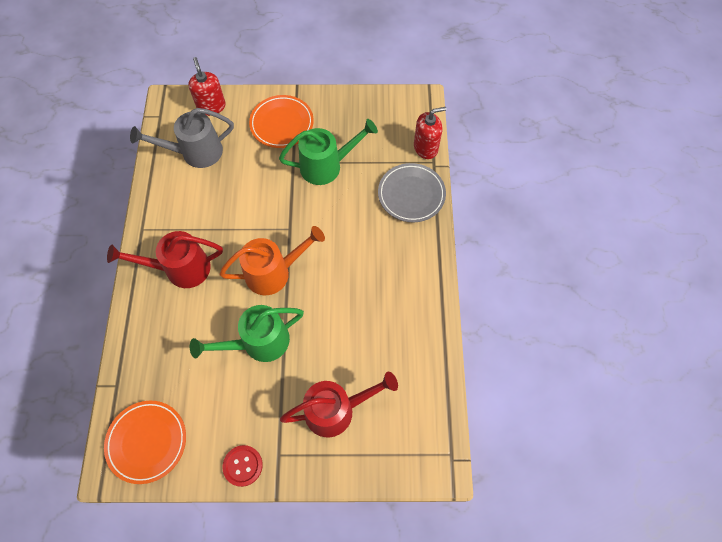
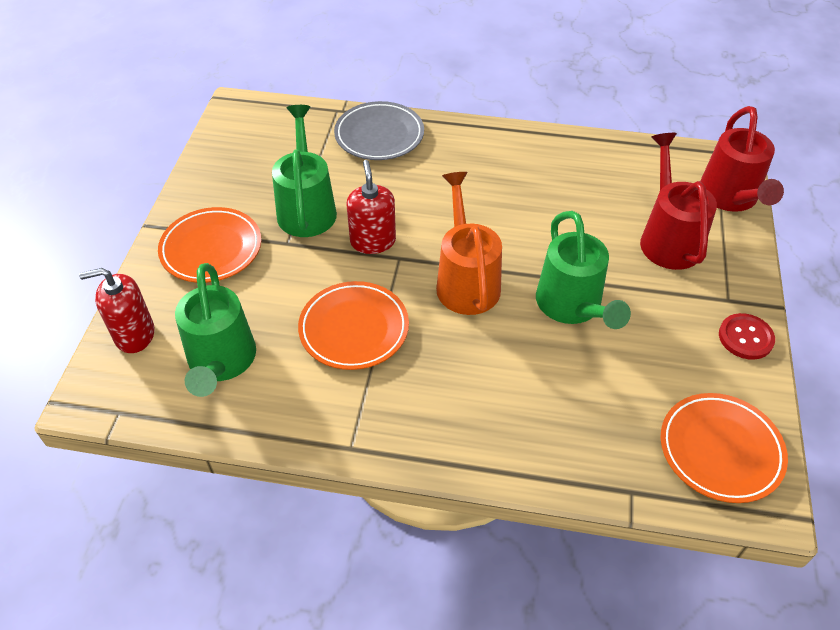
camera: 80 degrees left, 15 degrees down
red watering can [107,231,223,288] -> red watering can moved to [700,106,784,212]
grey watering can [130,108,234,168] -> green watering can [175,263,256,397]
red soap dispenser [414,107,446,159] -> red soap dispenser moved to [347,160,396,254]
none -> orange plate [298,281,409,370]

